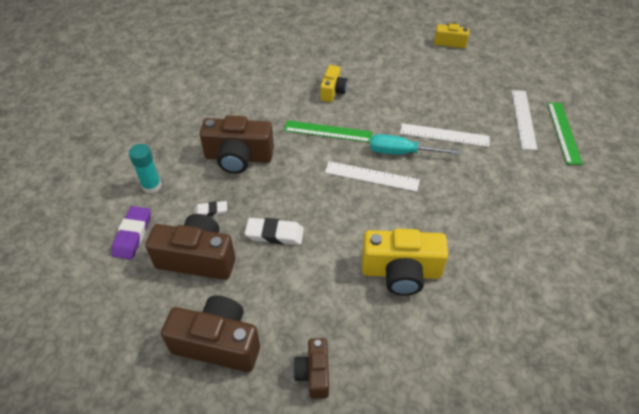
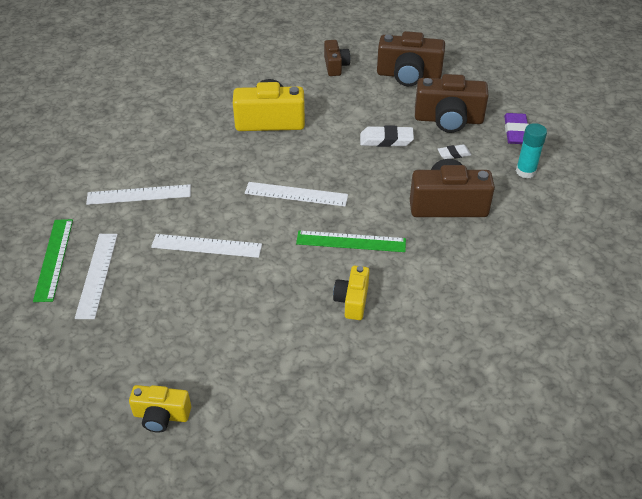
camera: 175 degrees right, 5 degrees down
turquoise screwdriver [370,134,460,155] -> none
none -> white ruler [86,184,191,205]

